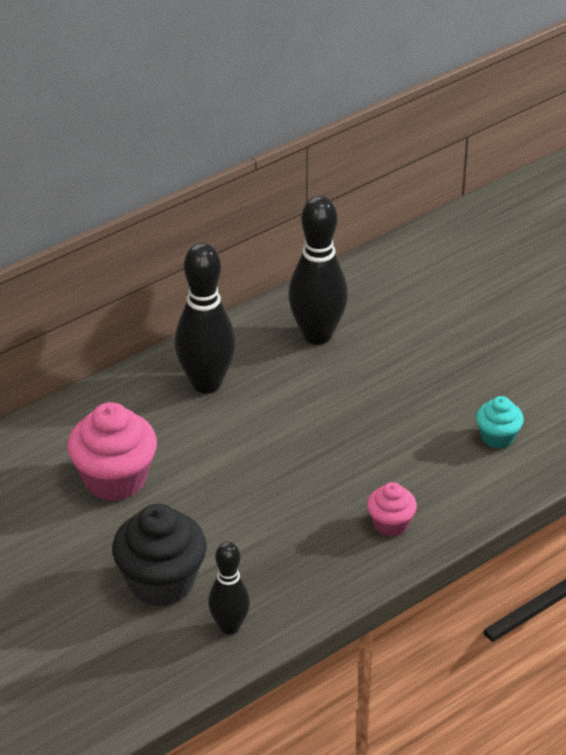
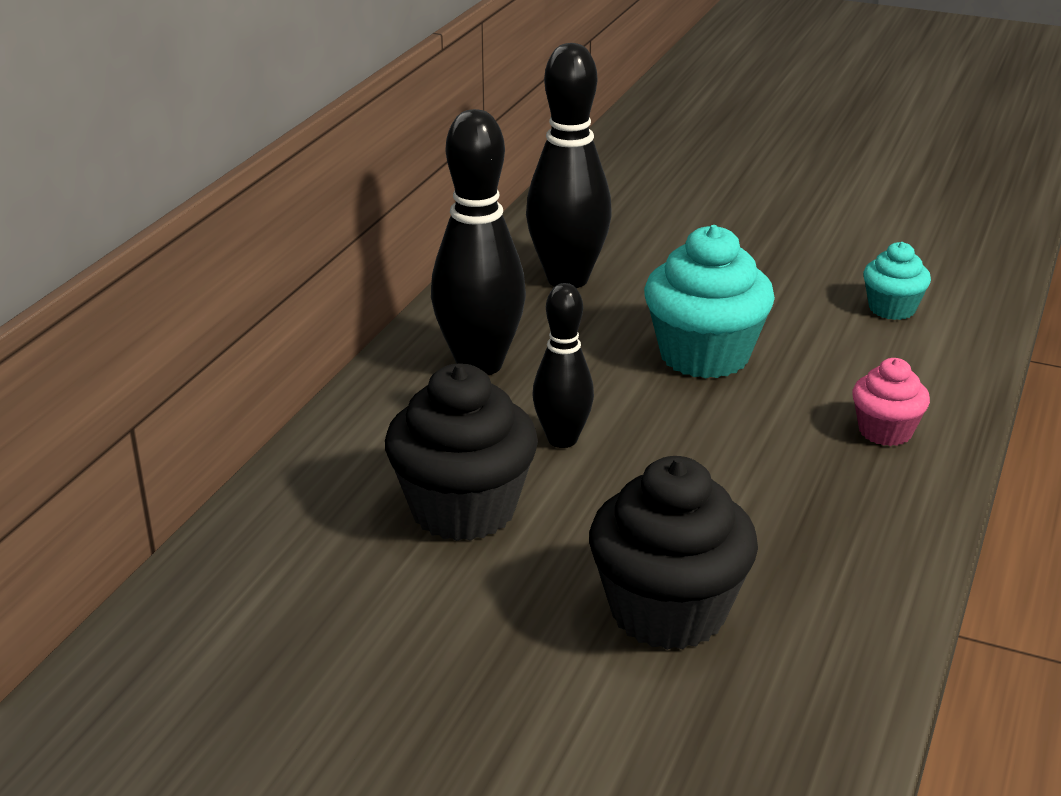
camera: 30 degrees left, 10 degrees down
pink cupcake [67,402,157,501] -> black cupcake [385,363,538,541]
black bowling pin [208,542,250,634] -> black bowling pin moved to [532,283,594,448]
none -> turquoise cupcake [644,225,775,379]

